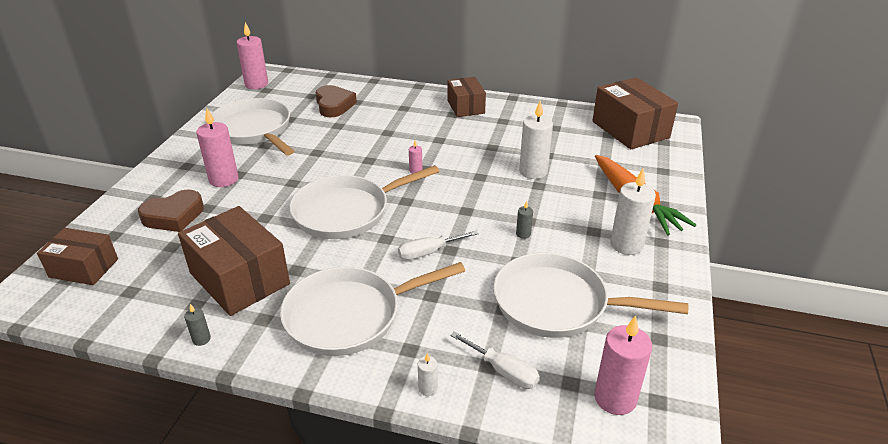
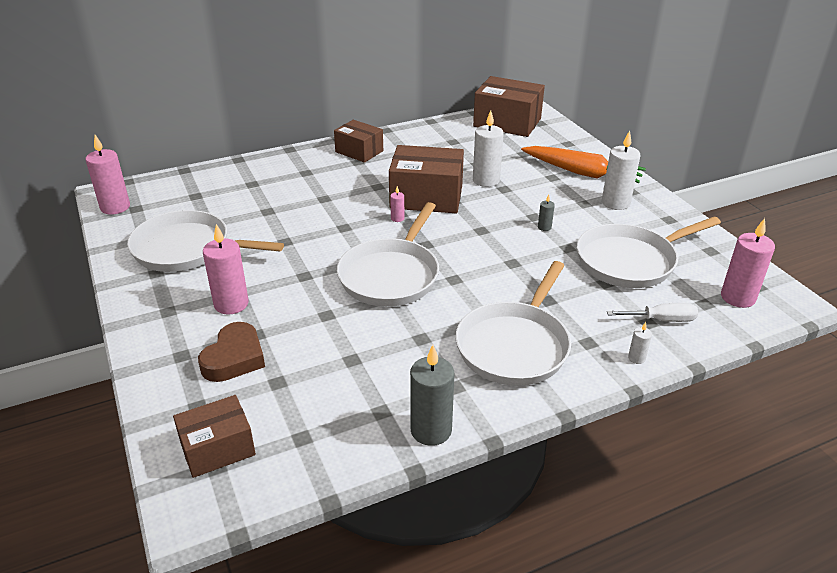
camera: 40 degrees left, 0 degrees up
brown box [178,206,290,316] -> brown box moved to [389,145,464,213]
grey candle [184,304,211,346] -> grey candle [410,345,454,446], size x2.16
brown heart [316,85,357,117] -> none
white screwdriver [398,231,479,260] -> none

